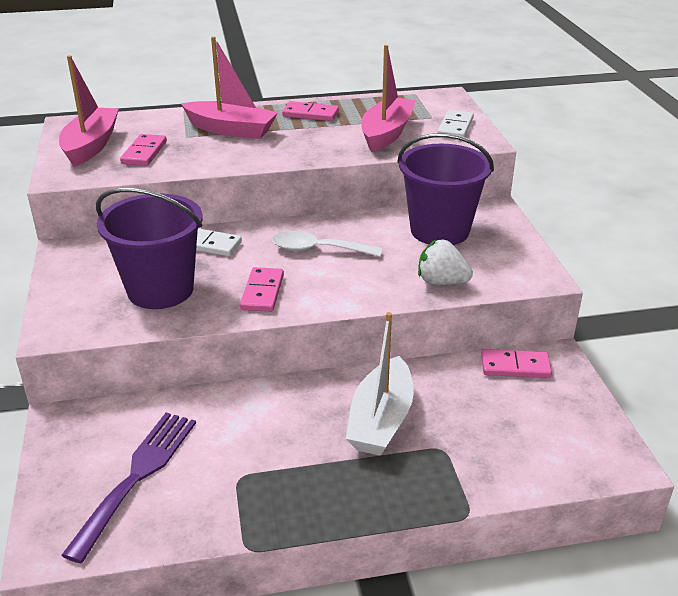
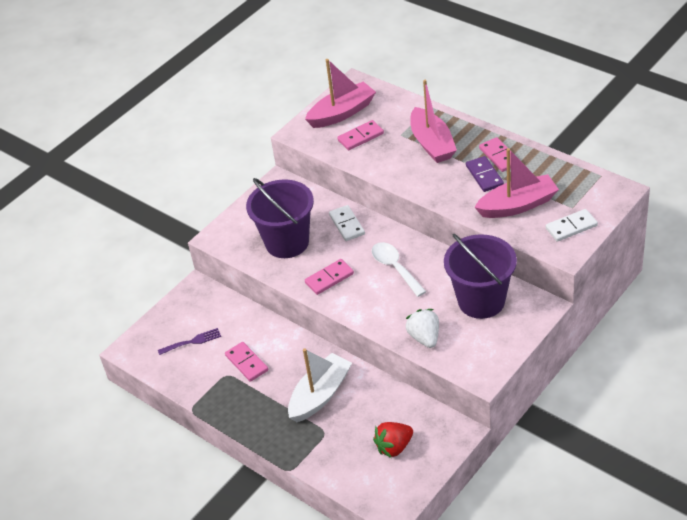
camera: 55 degrees right, 10 degrees up
purple fork [61,412,196,563] -> purple fork [158,328,221,355], size x0.55
white boat [346,312,414,456] -> white boat turned 150 degrees clockwise [288,348,352,422]
pink domino [481,349,552,378] -> pink domino moved to [225,342,268,382]
none -> red strawberry [373,422,413,458]
none -> purple domino [466,156,504,192]

